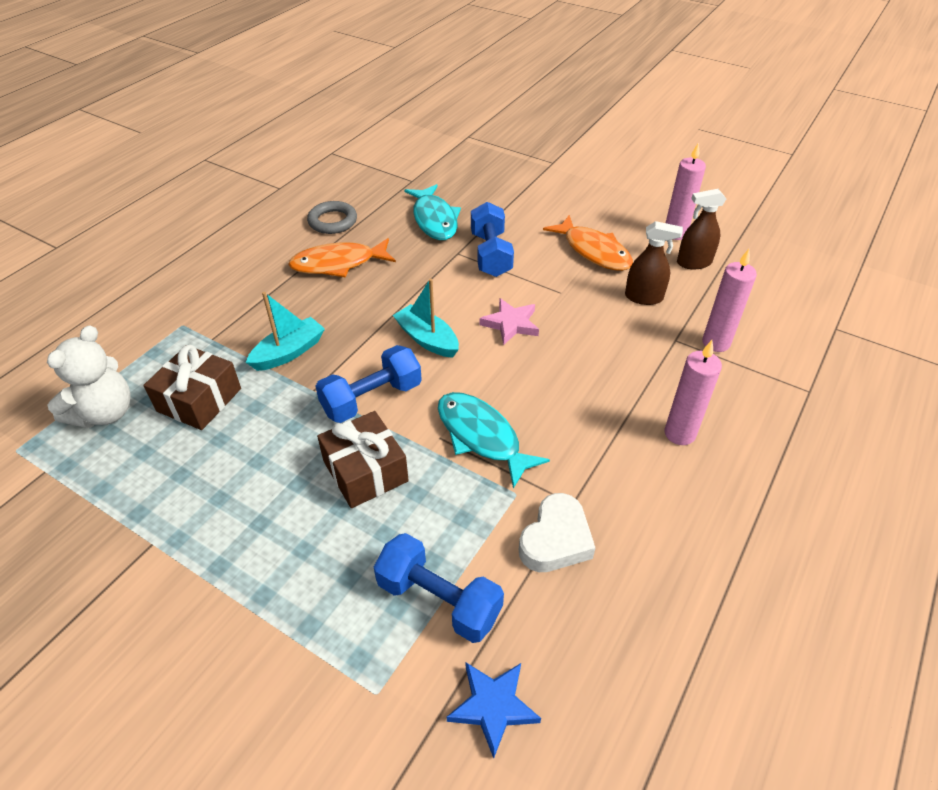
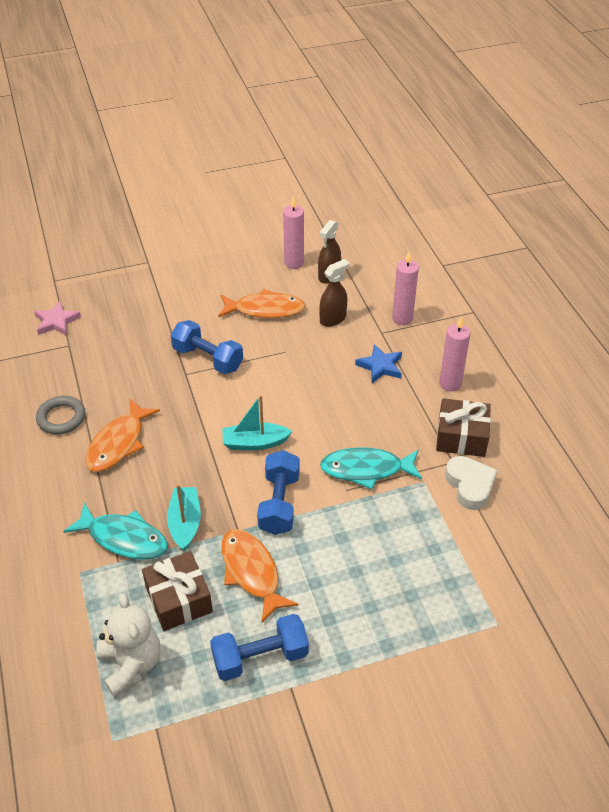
camera: 50 degrees left, 0 degrees up
brown gift [317,411,409,508] -> brown gift moved to [436,398,491,457]
blue dumbbell [374,533,504,643] -> blue dumbbell moved to [210,614,309,681]
turquoise fish [404,184,461,240] -> turquoise fish moved to [63,503,168,560]
blue star [447,663,541,758] -> blue star moved to [355,344,402,383]
pink star [480,298,539,345] -> pink star moved to [34,301,81,335]
none -> orange fish [221,529,298,623]

